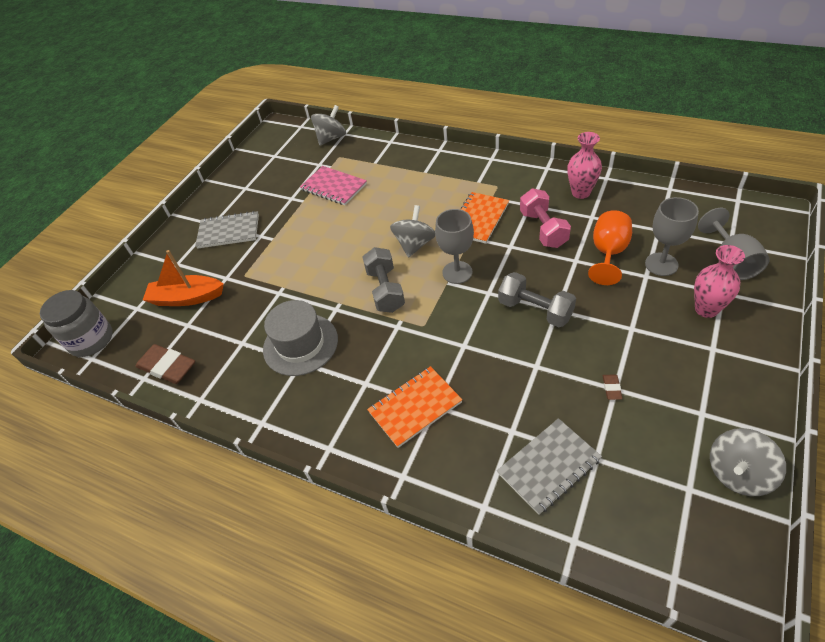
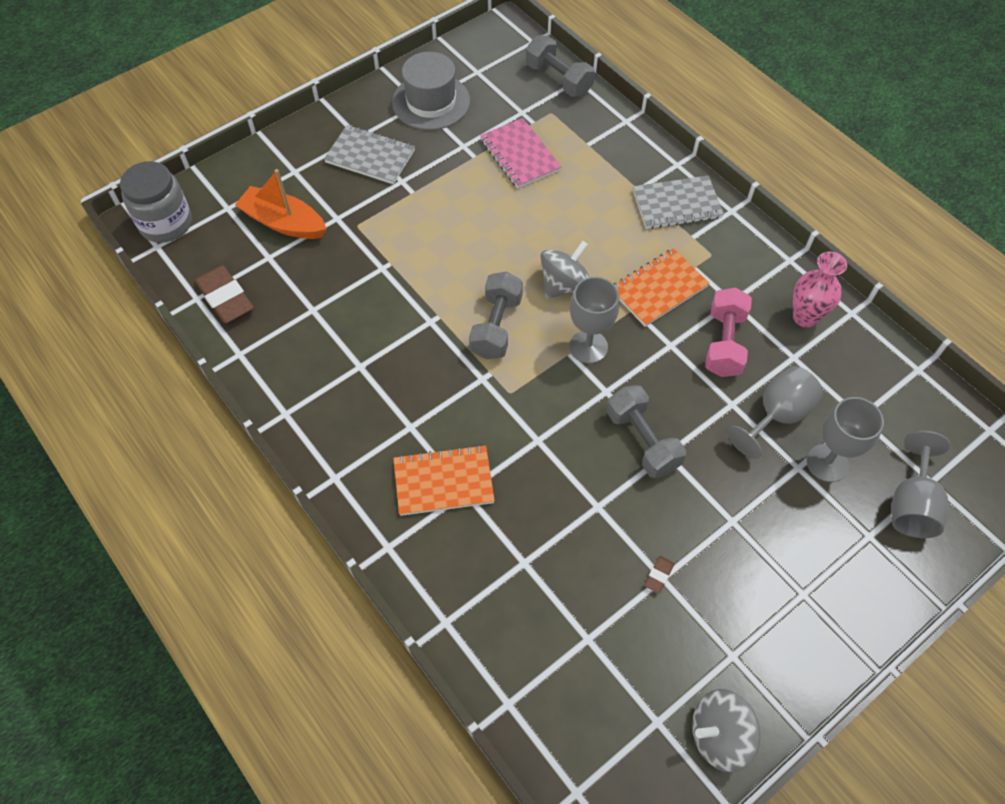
camera: 20 degrees right, 10 degrees up
grey hat [263,300,338,376] -> grey hat moved to [392,52,470,130]
grey spinning top [311,105,346,146] -> grey dumbbell [526,36,595,97]
grey notebook [497,418,602,515] -> grey notebook moved to [633,175,724,229]
orange goblet [588,210,632,285] -> grey goblet [727,366,823,459]
pink vase [694,245,745,318] -> none

